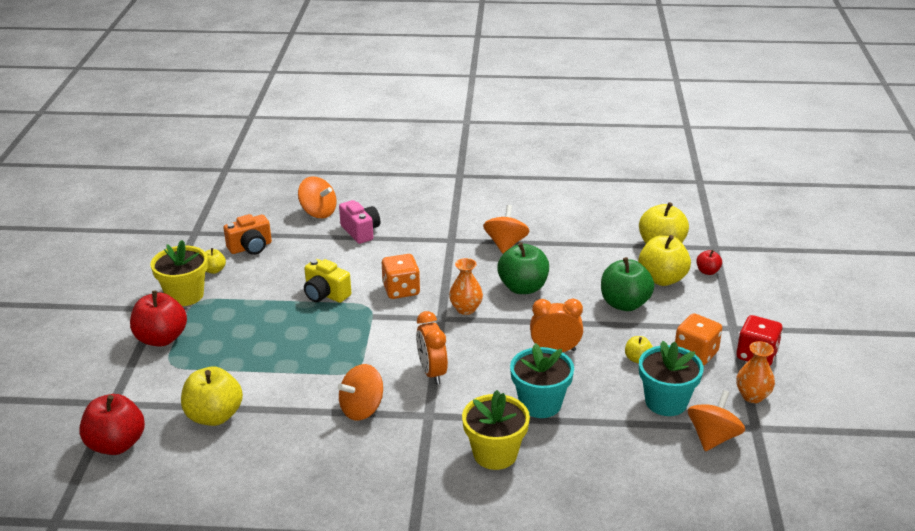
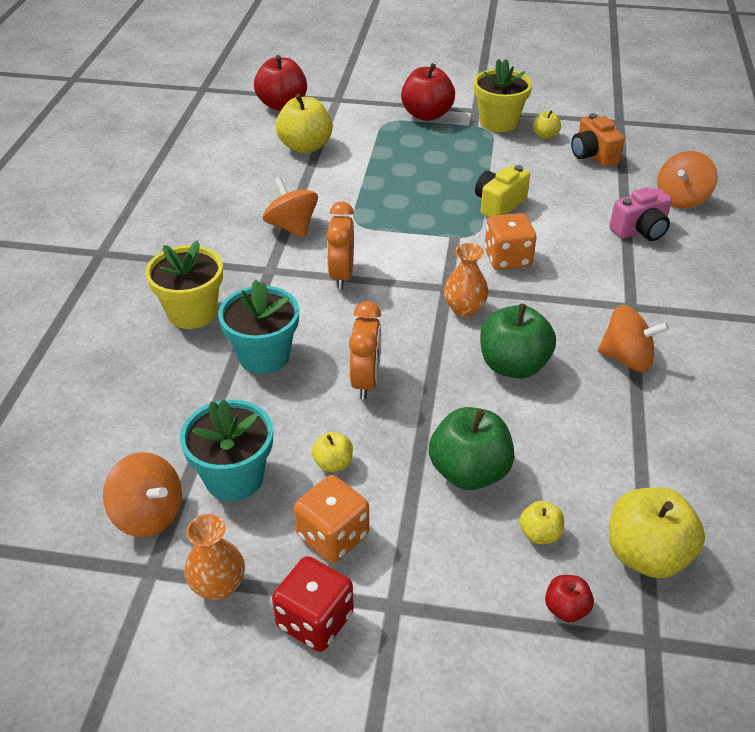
camera: 95 degrees right, 10 degrees up
orange clock [416,311,448,384] -> orange clock turned 75 degrees counterclockwise [326,201,354,289]
yellow apple [638,235,691,286] -> yellow apple [520,501,564,544], size x0.50

